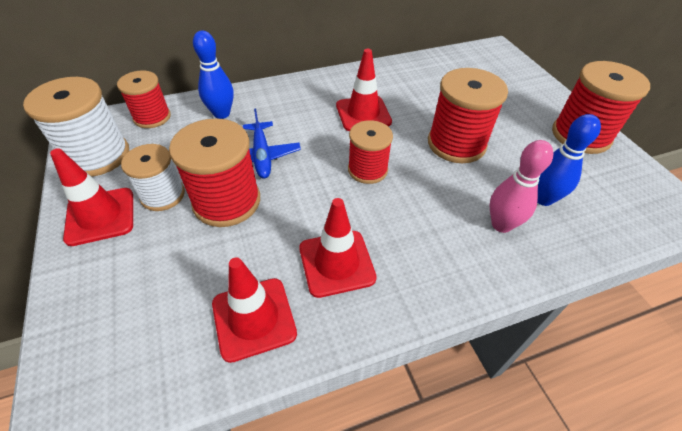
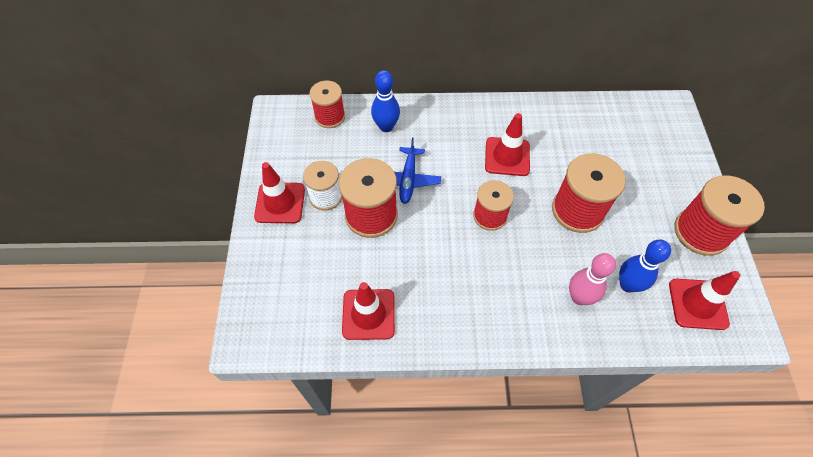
camera: 20 degrees right, 10 degrees up
white spool [23,77,129,177] -> none
red traffic cone [299,198,377,298] -> red traffic cone moved to [669,271,740,330]

